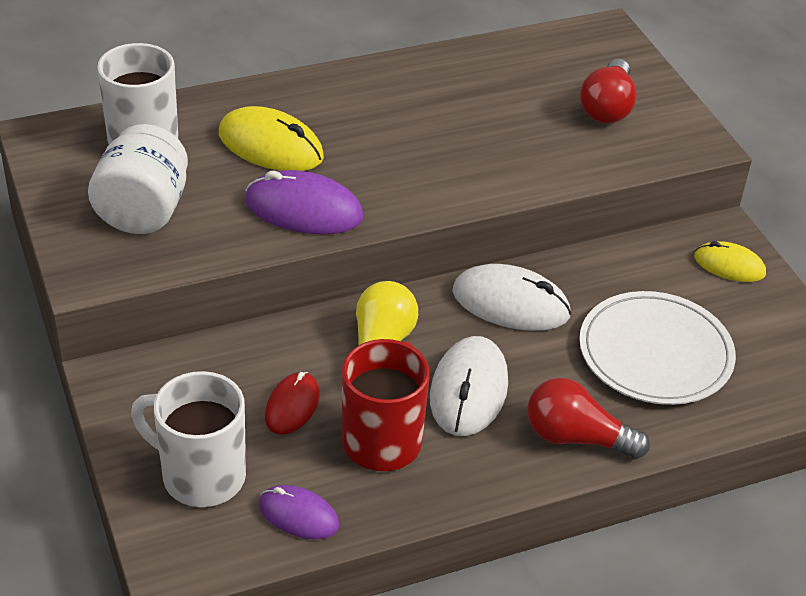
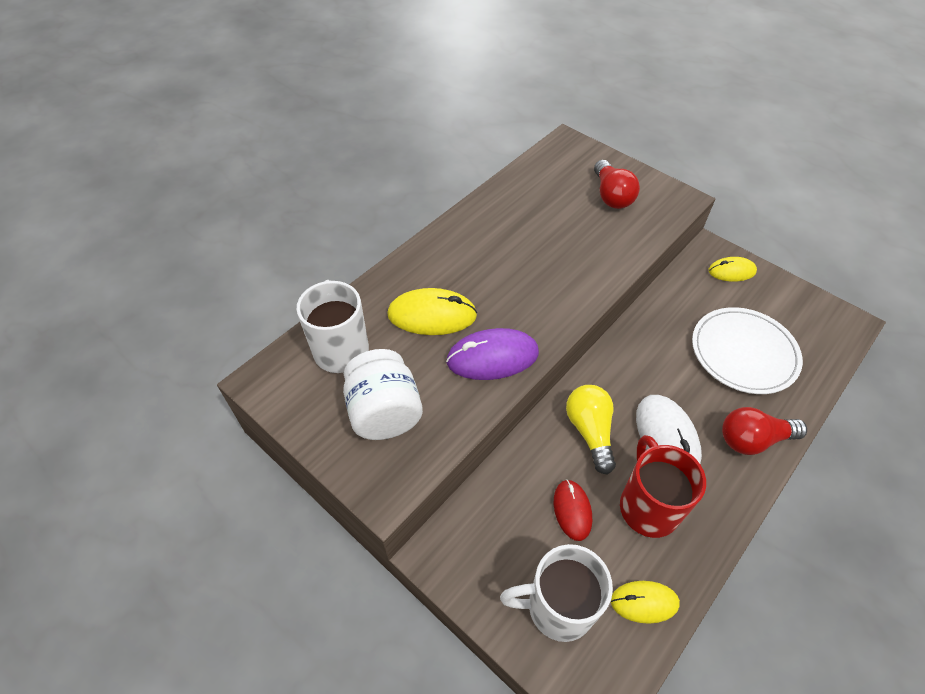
camera: 25 degrees left, 10 degrees up
purple mouse [259,485,339,540] -> yellow mouse [611,581,680,624]
white mouse [452,264,571,331] -> none

